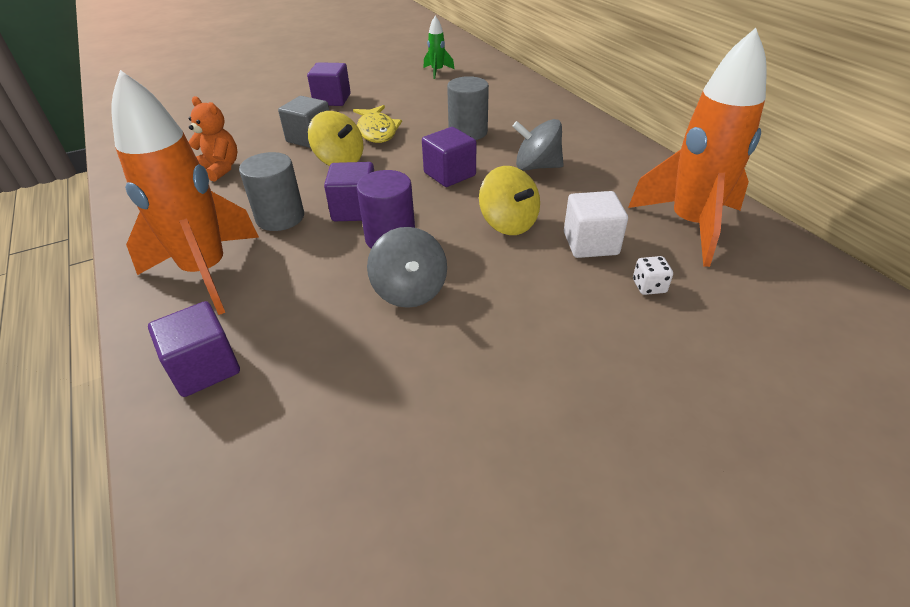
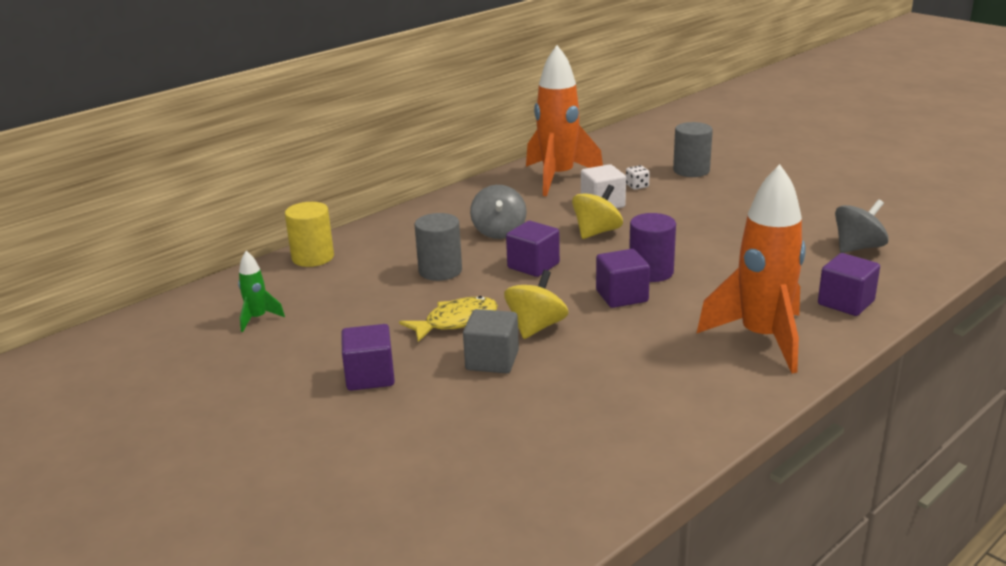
camera: 105 degrees left, 15 degrees down
orange teddy bear [188,96,237,182] -> none
grey cylinder [239,152,304,231] -> grey cylinder moved to [673,122,713,177]
grey spinning top [367,227,447,308] -> grey spinning top moved to [835,199,889,253]
none -> yellow cylinder [285,202,334,267]

